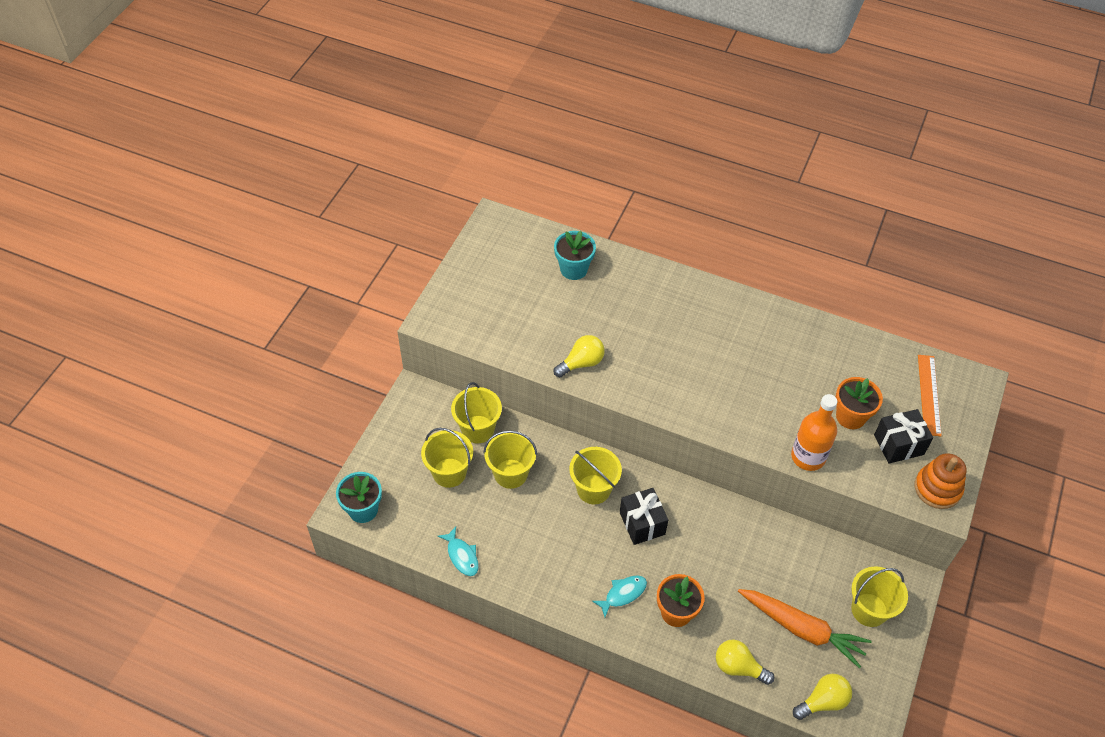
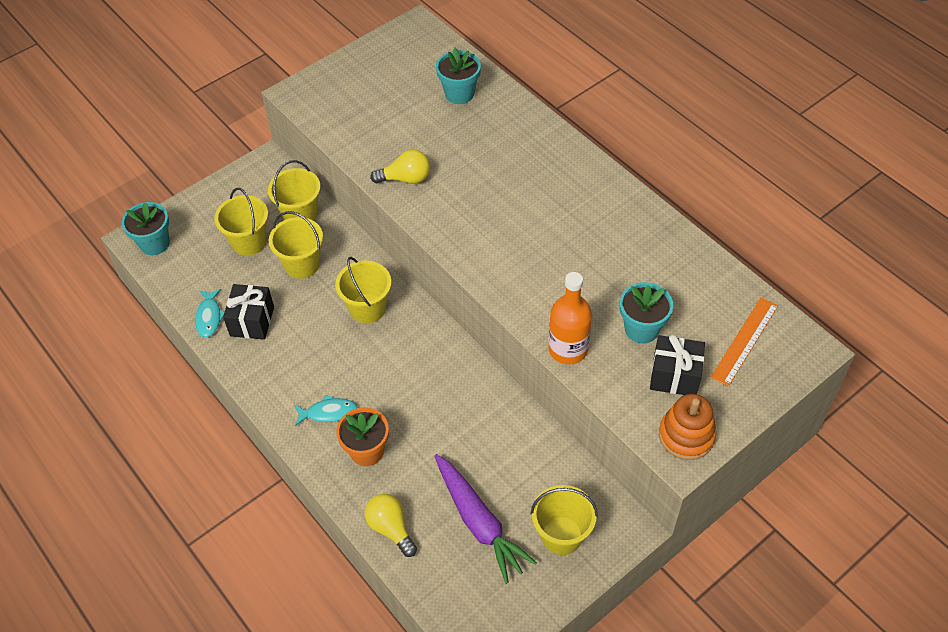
camera: 30 degrees right, 0 degrees up
black gift [620,488,668,545] -> black gift moved to [223,284,274,340]
orange carrot [738,589,872,668] -> purple carrot [434,454,537,584]
yellow light bulb [793,674,852,720] -> none
orange flower pot [836,377,883,429] -> turquoise flower pot [620,282,673,343]

